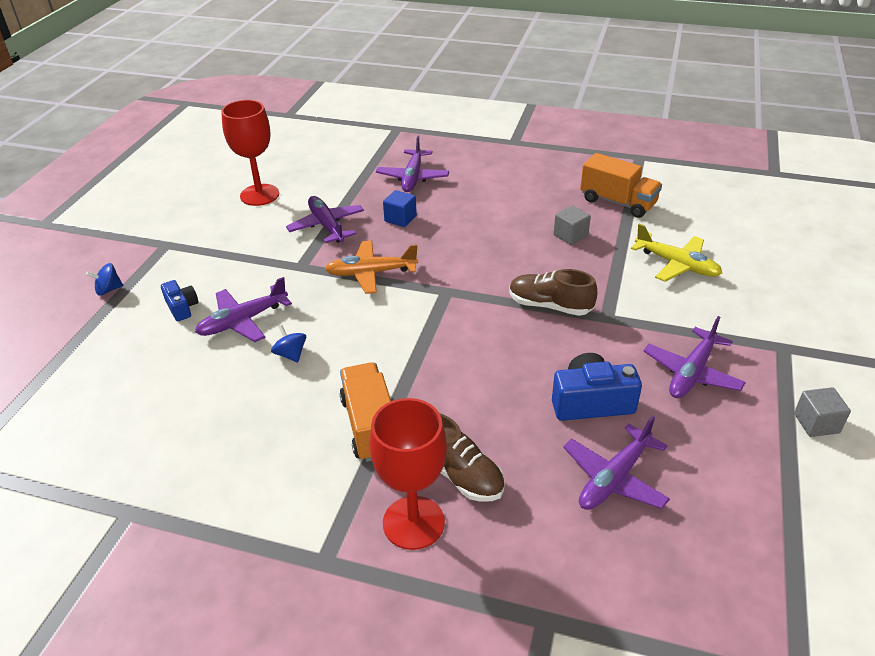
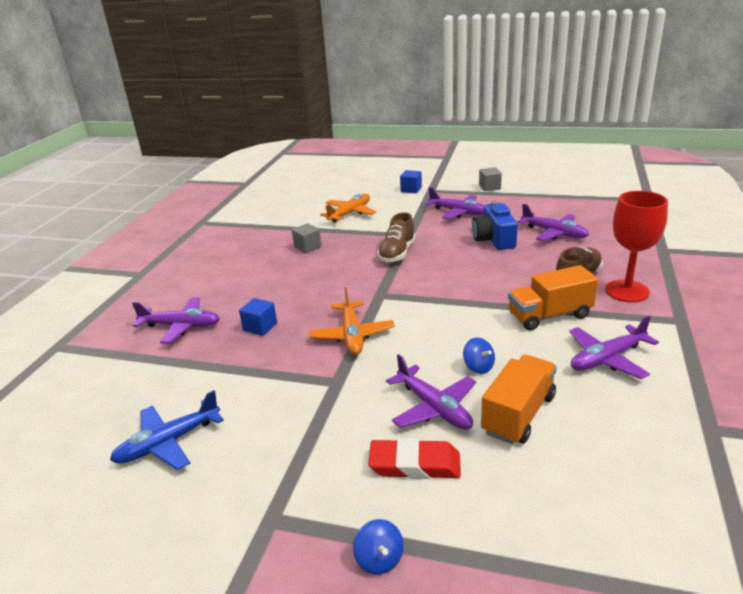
camera: 90 degrees left, 10 degrees down
blue camera [161,280,198,321] -> red eraser [368,438,461,479]
red goblet [221,100,279,206] -> blue plane [110,390,224,470]
blue spinning top [271,325,306,363] -> blue spinning top turned 90 degrees counterclockwise [463,337,495,374]
purple plane [286,196,364,243] -> purple plane moved to [569,316,659,379]
orange truck [580,153,662,218] -> orange truck moved to [481,355,557,444]
yellow plane [631,224,722,282] -> orange plane [320,194,376,223]
none -> blue cube [400,170,422,193]

